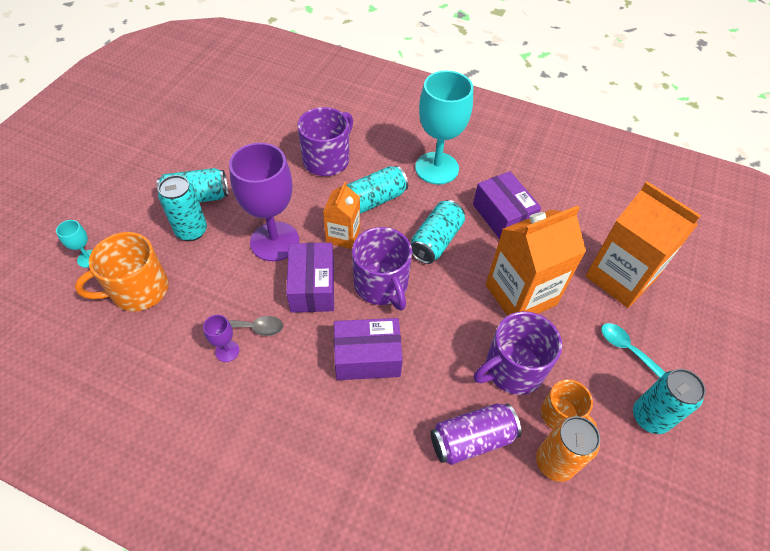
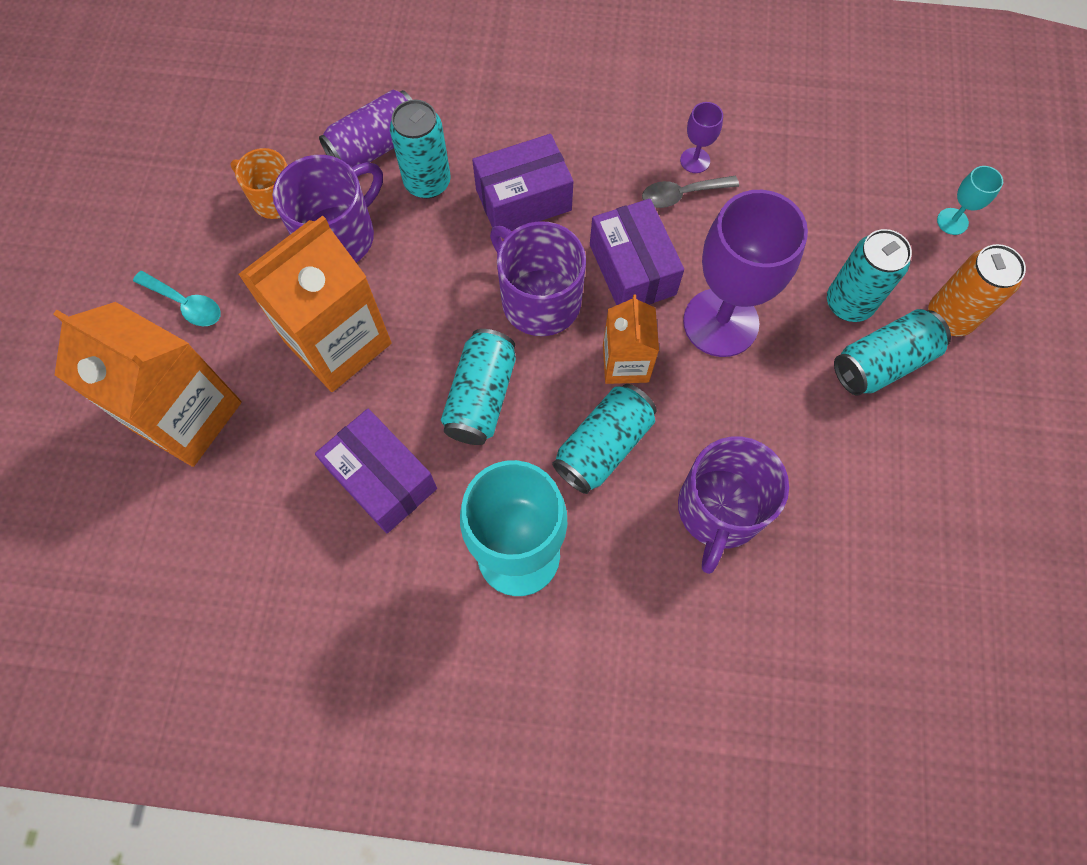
camera: 165 degrees right, 15 degrees up
orange mug [75,232,169,312] -> none
orange can [536,416,600,482] -> orange can moved to [928,244,1026,336]
turquoise can [633,369,706,434] -> turquoise can moved to [390,99,451,199]

